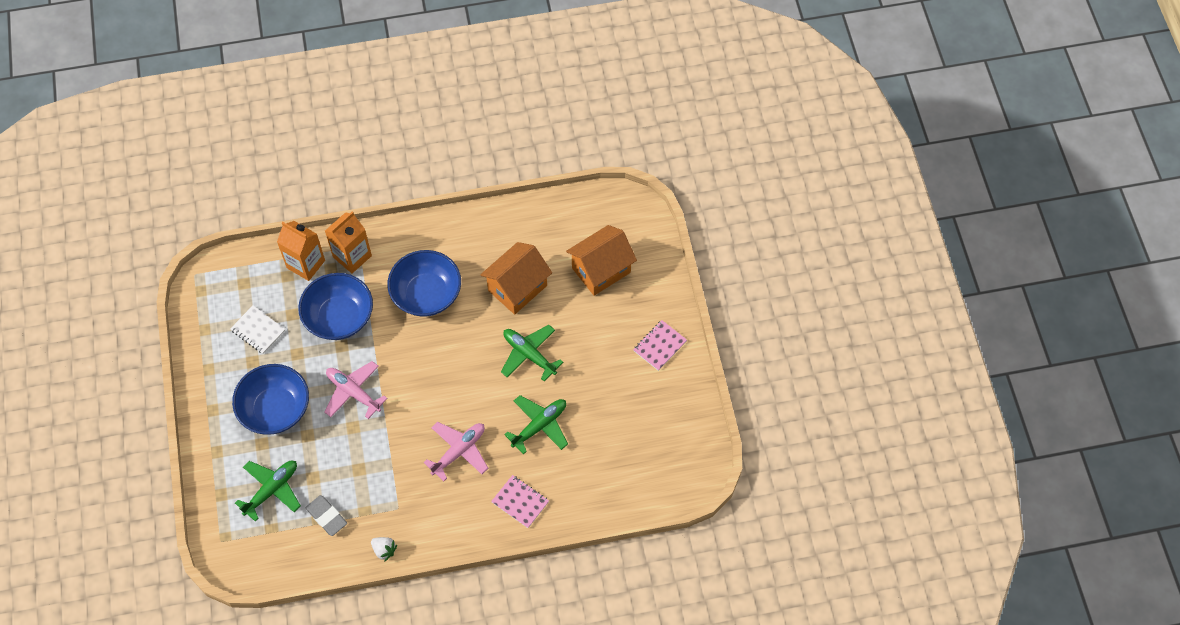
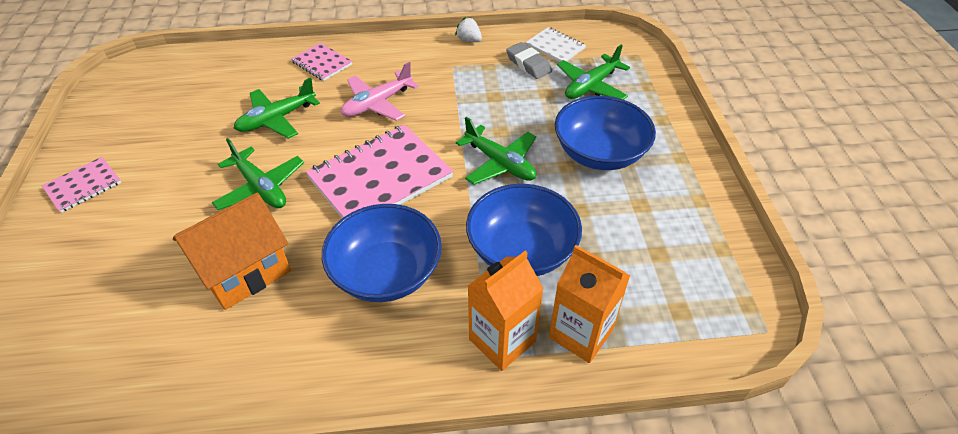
camera: 175 degrees left, 15 degrees down
white notebook [230,306,285,354] -> white notebook moved to [526,27,586,62]
pink plane [324,361,388,419] -> green plane [456,117,536,185]
orange house [566,225,637,296] -> none
none -> pink notebook [306,125,453,218]

